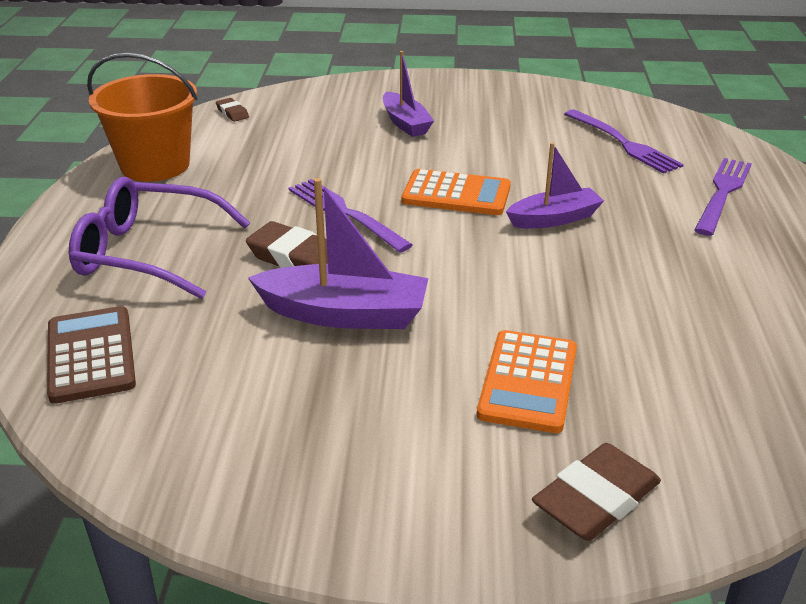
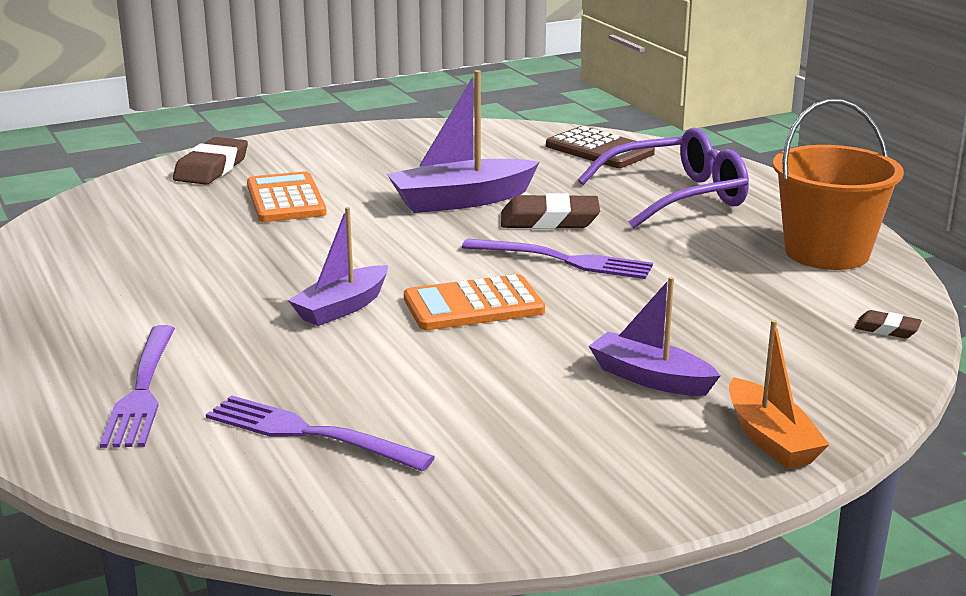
camera: 150 degrees right, 10 degrees down
none -> orange boat [729,320,830,469]

